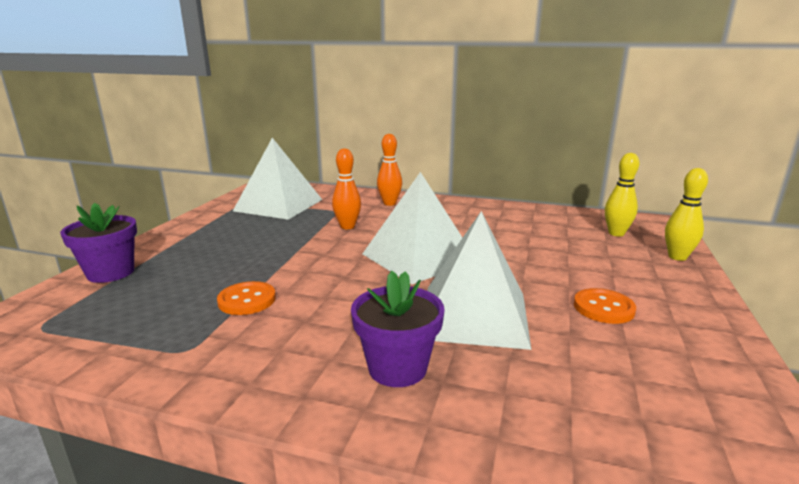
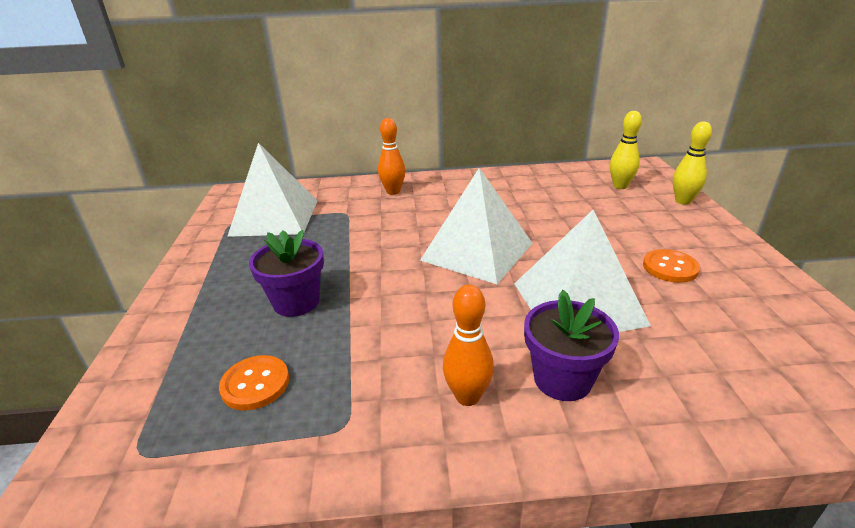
camera: 20 degrees left, 10 degrees up
purple flower pot [60,203,137,283] -> purple flower pot moved to [249,230,324,317]
orange button [217,281,276,315] -> orange button moved to [219,355,289,410]
orange bowling pin [332,148,361,229] -> orange bowling pin moved to [443,285,494,406]

